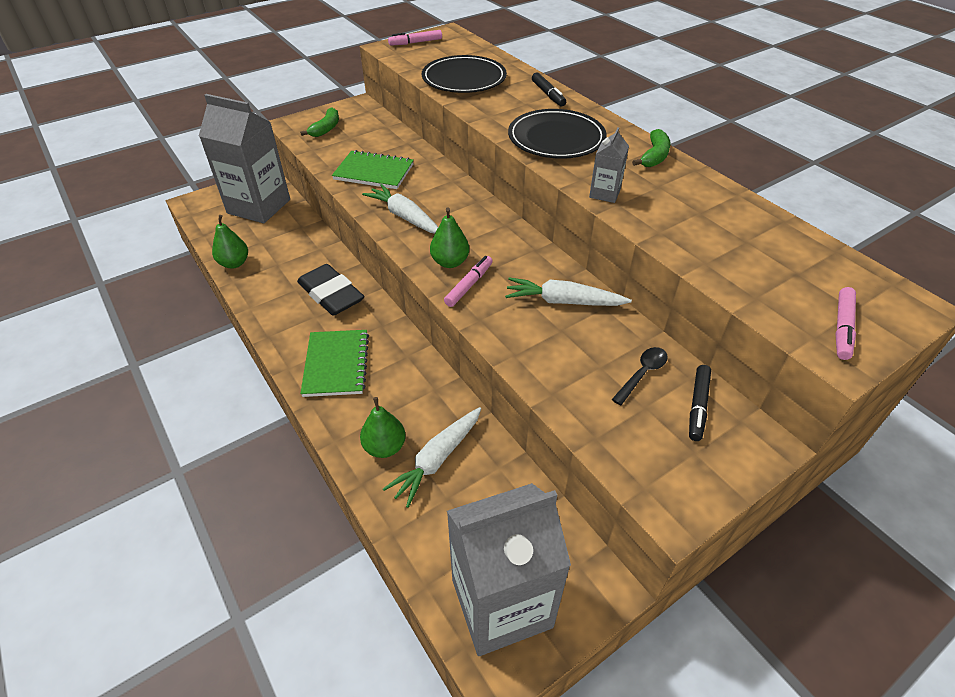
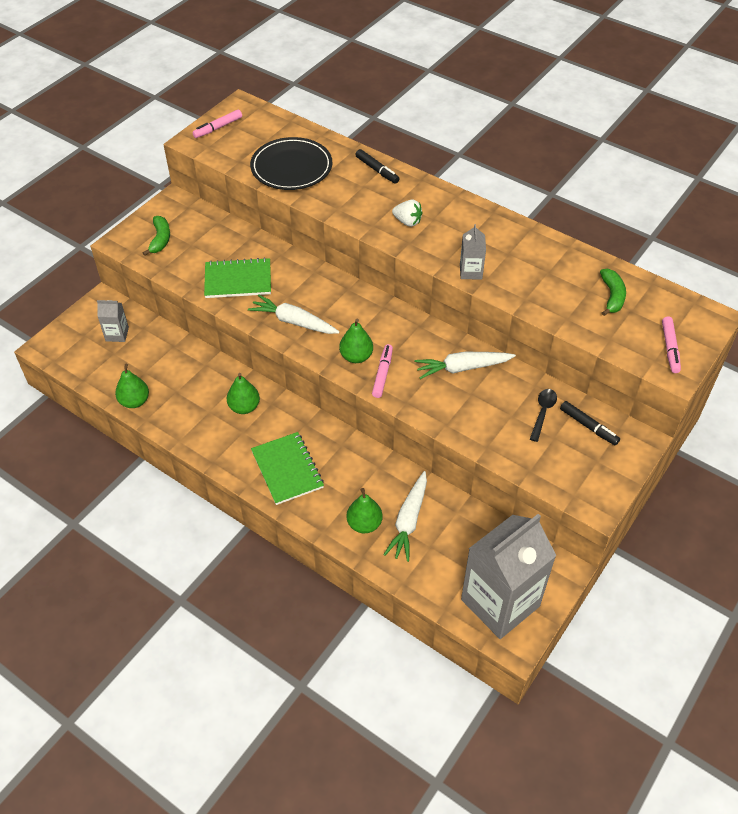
camera: 20 degrees left, 5 degrees up
grey carton [199,94,290,223] -> grey carton [97,300,129,342], size x0.43
black eraser [297,264,364,316] -> green pear [226,373,260,414]
black plate [508,109,607,159] -> white strawberry [392,200,423,227]
green banana [632,129,671,167] -> green banana moved to [600,269,626,316]
black marker [689,365,711,441] -> black marker turned 45 degrees counterclockwise [560,401,620,445]

